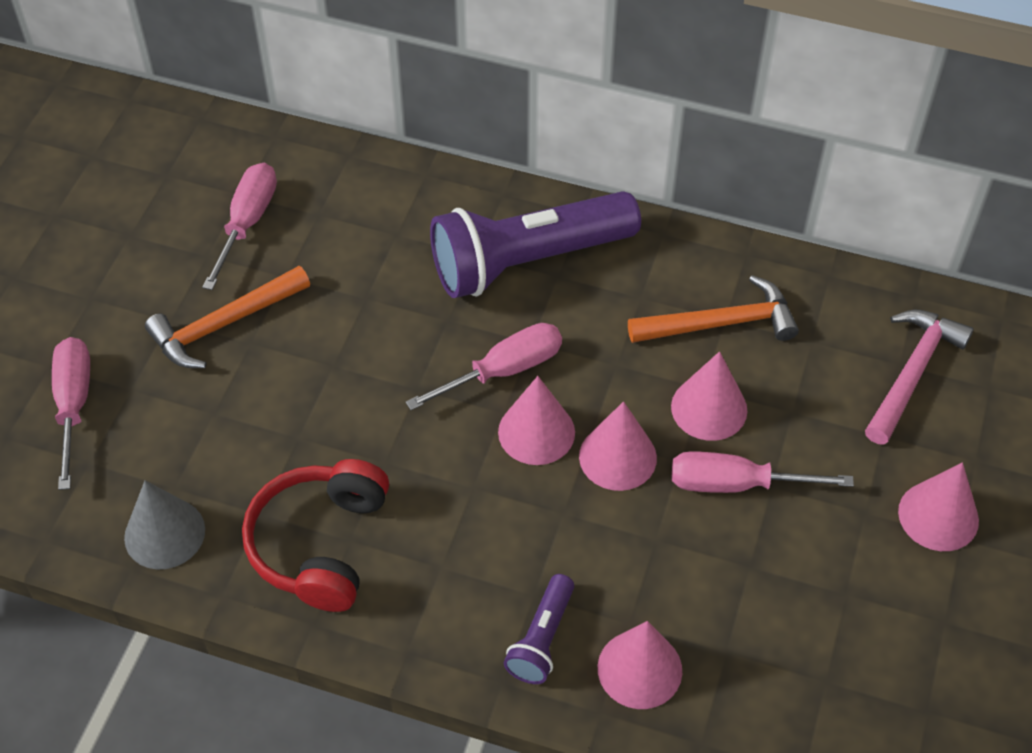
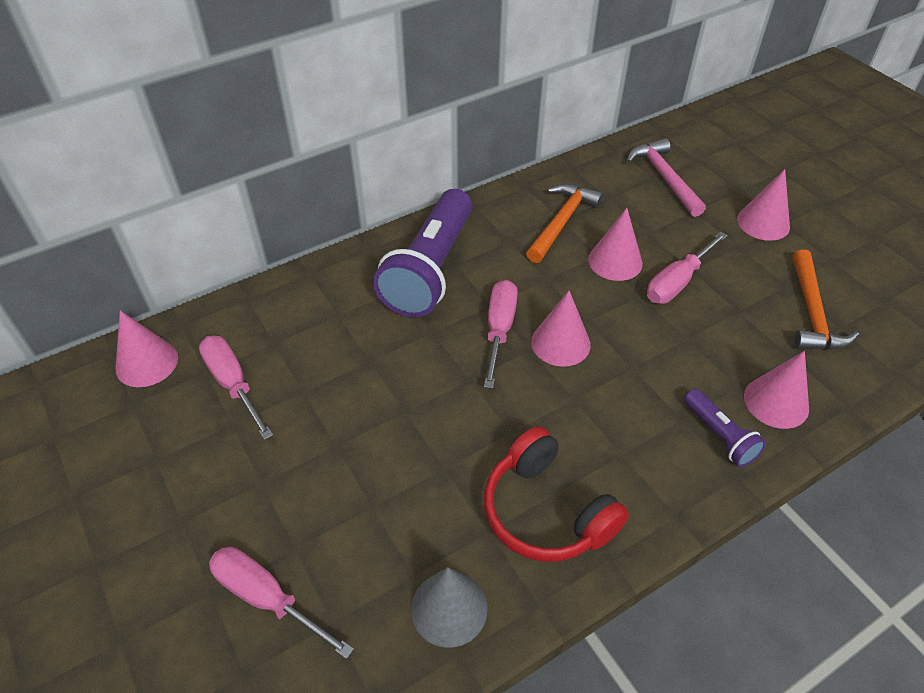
camera: 50 degrees left, 5 degrees down
orange hammer [145,266,310,368] -> orange hammer moved to [793,250,859,350]
pink cone [579,401,657,491] -> pink cone moved to [115,310,178,387]

